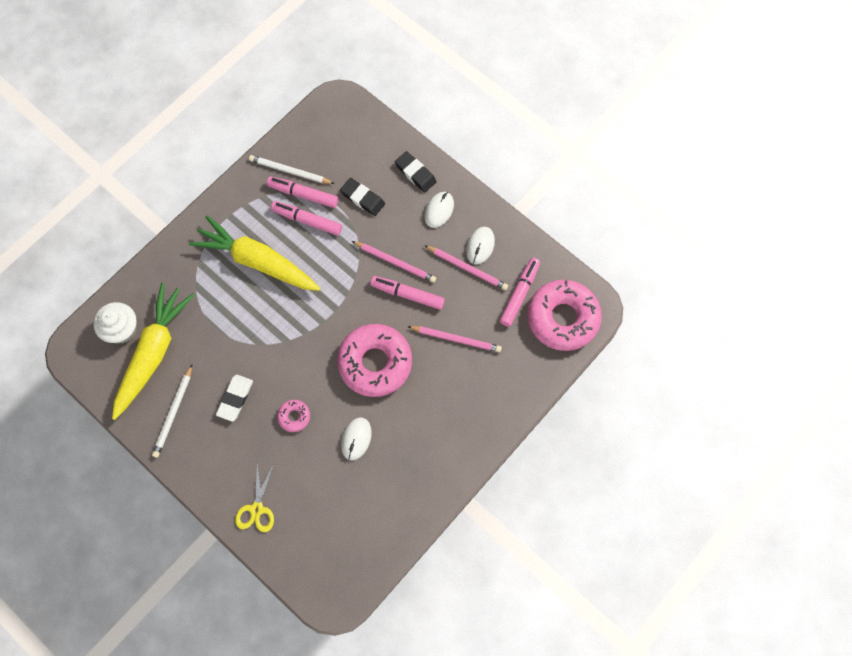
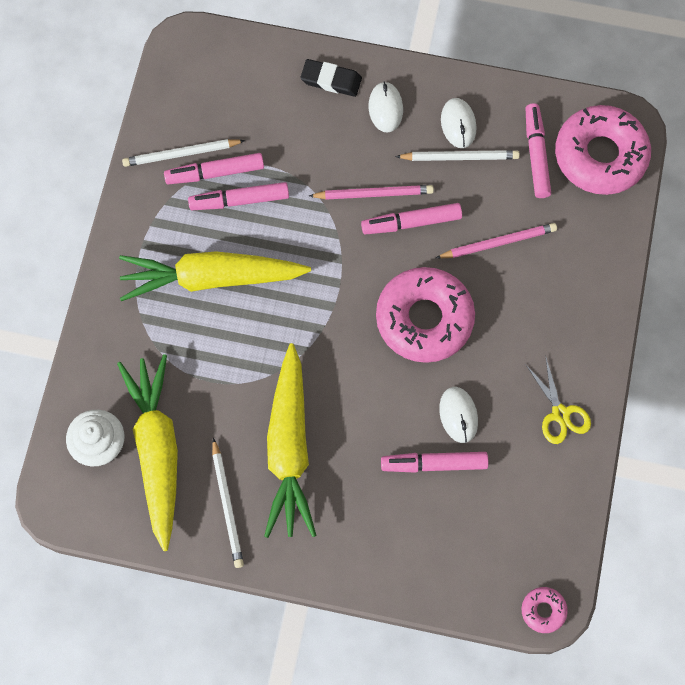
camera: 30 degrees left, 0 degrees up
white eraser [216,375,253,422] -> yellow carrot [264,343,317,538]
yellow scissors [235,462,274,532] -> yellow scissors moved to [525,358,591,444]
pink donut [277,400,310,432] -> pink donut moved to [522,587,568,633]
black eraser [340,178,385,216] -> none
pink pencil [424,245,508,290] -> white pencil [395,150,520,161]
none -> pink marker [381,452,488,473]

